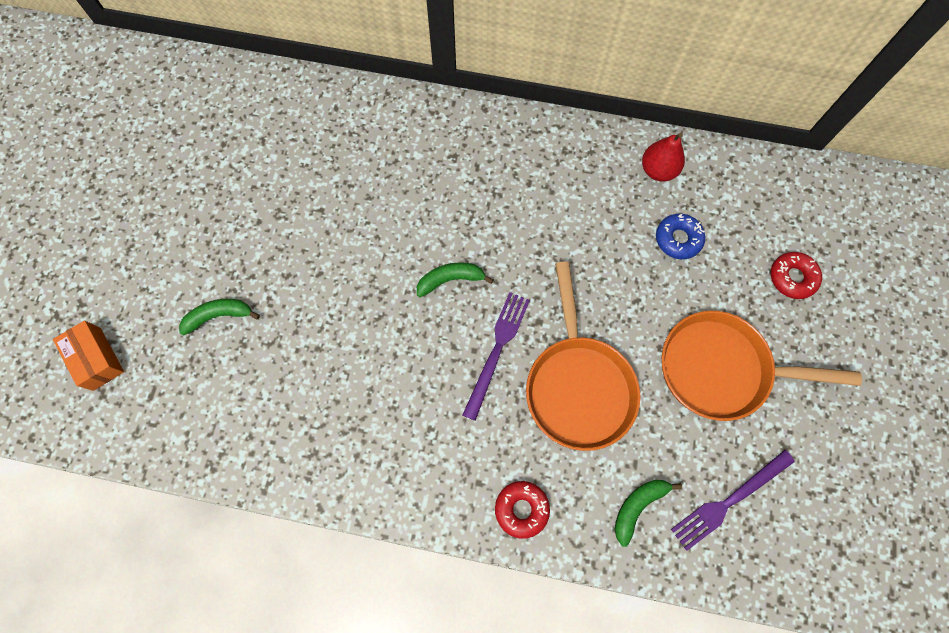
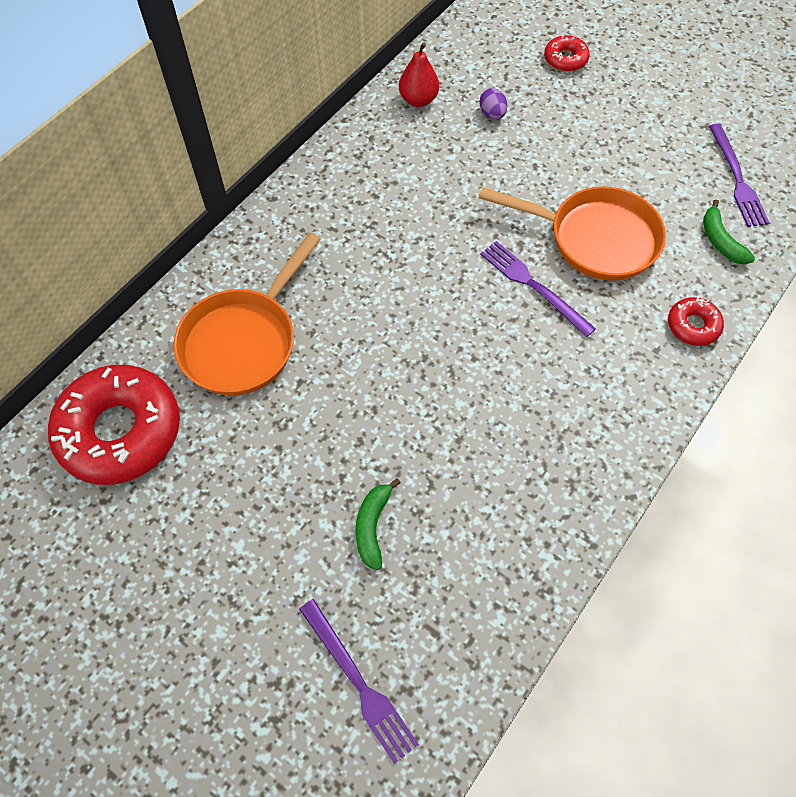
camera: 65 degrees left, 10 degrees down
orange box [53,321,124,391] -> purple fork [299,599,419,764]
green banana [417,262,494,297] -> none
blue donut [656,214,705,259] -> purple egg [479,88,507,120]
orange pan [662,311,862,421] -> orange pan moved to [173,233,321,395]
none -> red donut [48,365,180,485]

